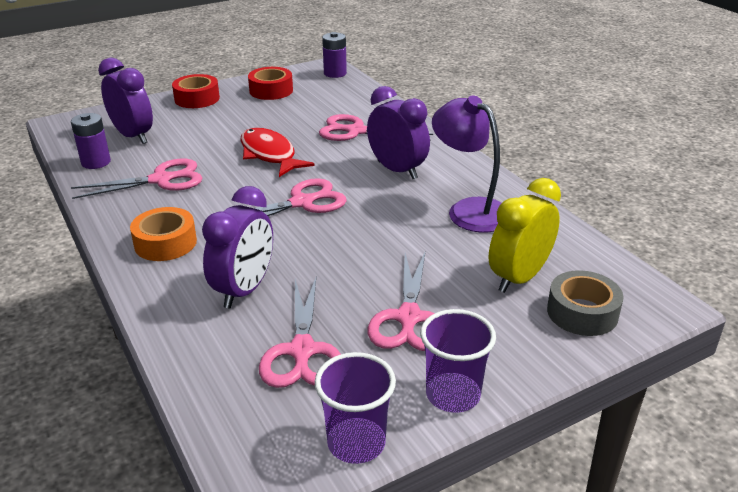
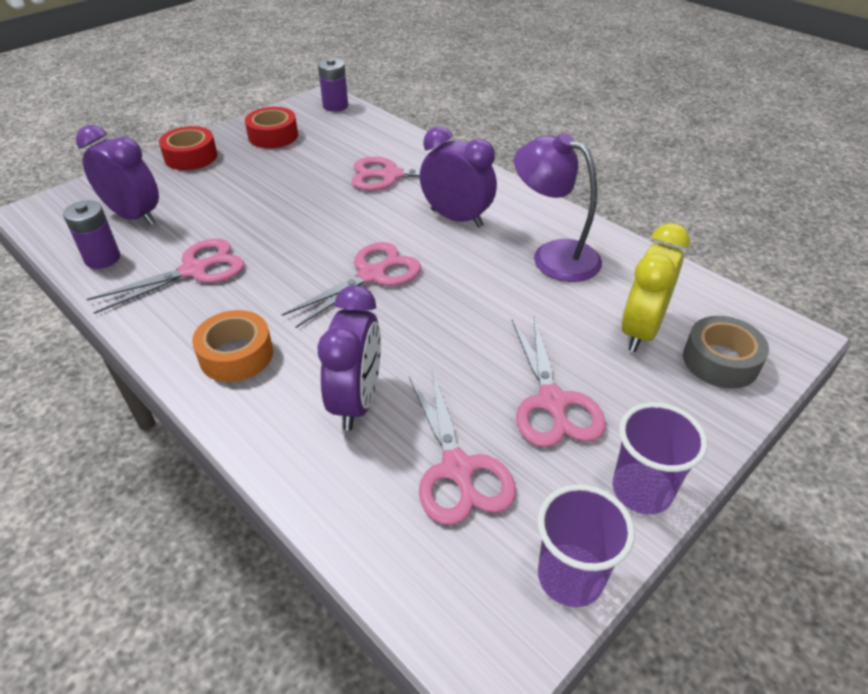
camera: 15 degrees left, 10 degrees up
red fish [240,128,315,177] -> none

